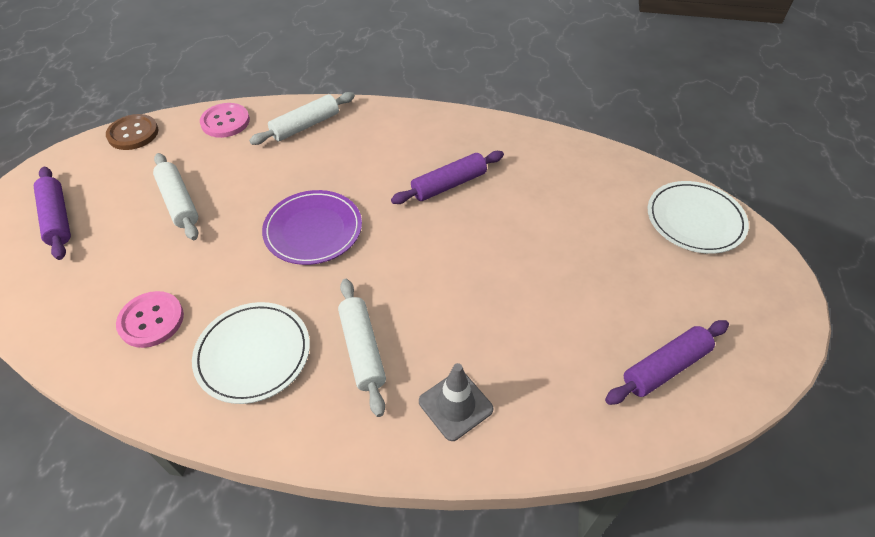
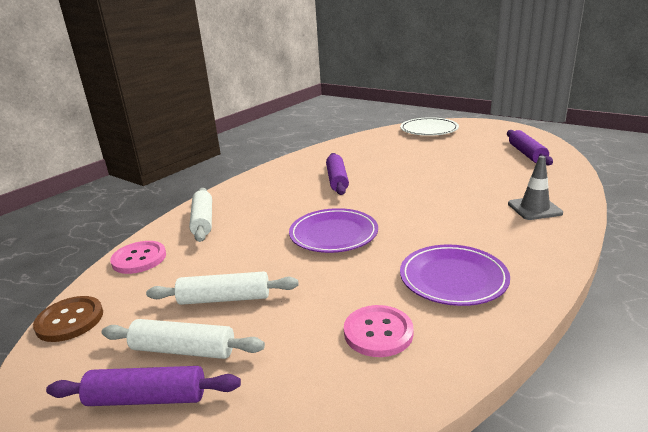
camera: 60 degrees left, 25 degrees down
white plate [192,302,310,404] -> purple plate [400,244,510,306]
white rolling pin [338,279,386,417] -> white rolling pin moved to [101,319,265,359]

